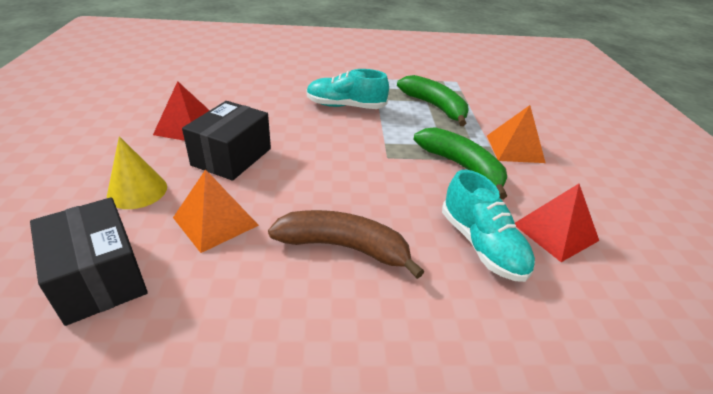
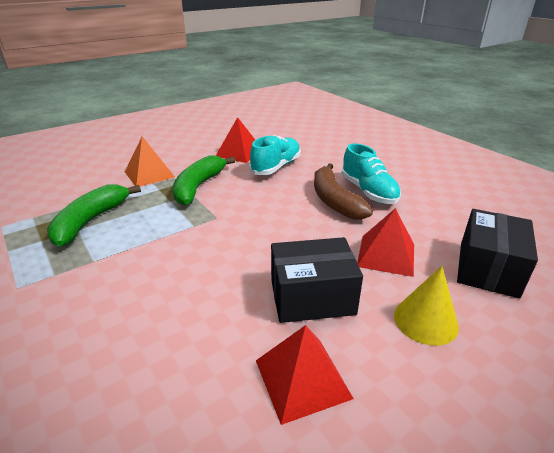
camera: 120 degrees left, 5 degrees down
orange pyramid [173,169,259,253] -> red pyramid [357,208,414,277]
turquoise shoe [307,69,389,109] -> turquoise shoe moved to [341,143,401,204]

